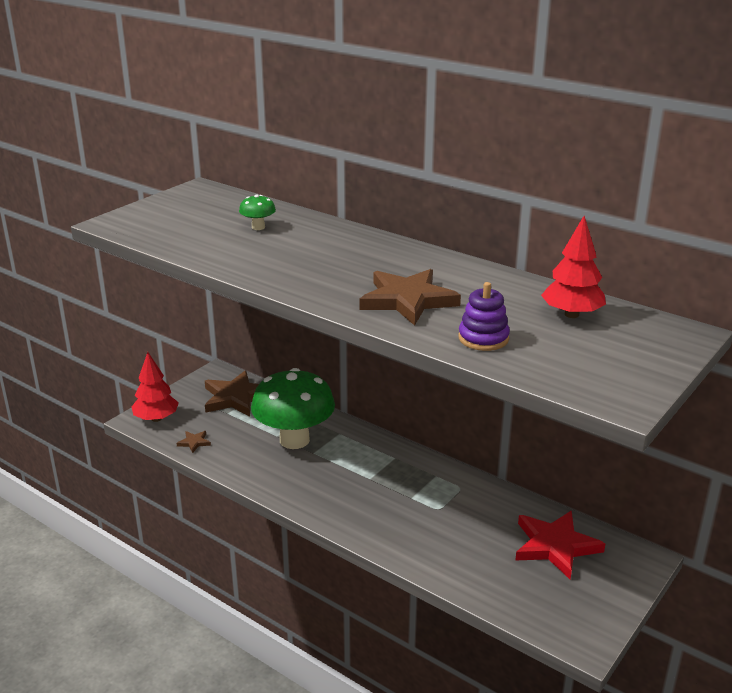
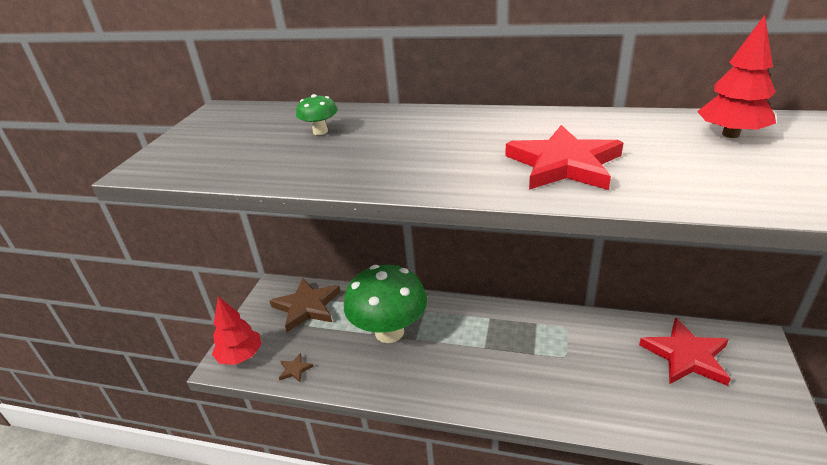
camera: 20 degrees left, 5 degrees up
brown star [359,269,461,326] -> red star [505,125,623,190]
purple stacking toy [458,282,510,351] -> none

